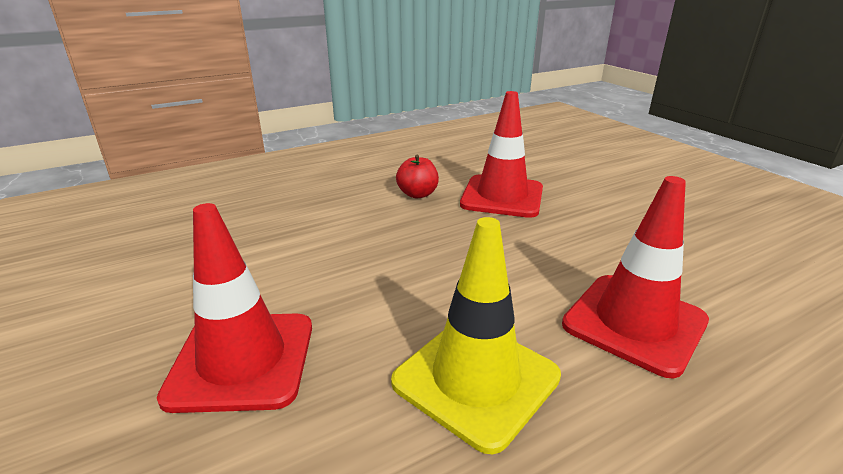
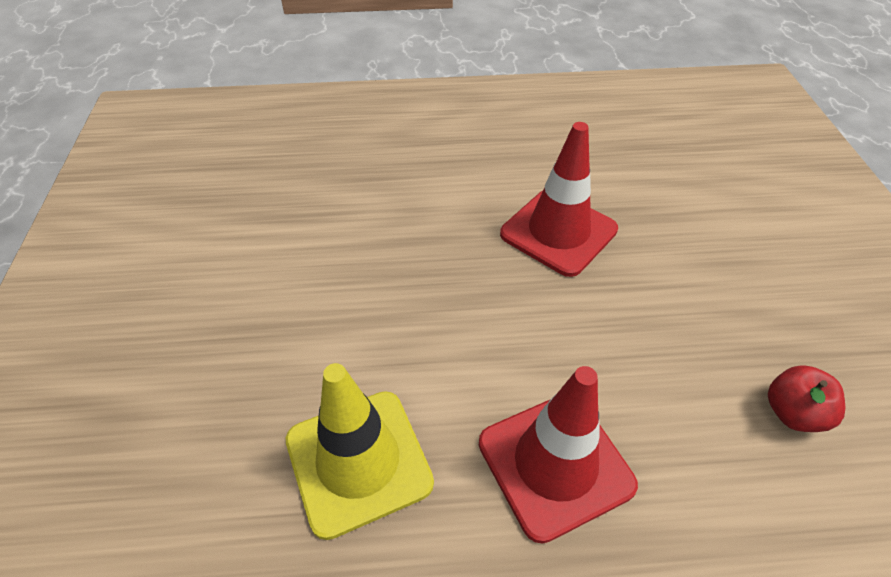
camera: 25 degrees right, 20 degrees up
red traffic cone [157,203,312,413] -> none
red apple [396,155,439,198] -> red apple moved to [768,365,845,432]

